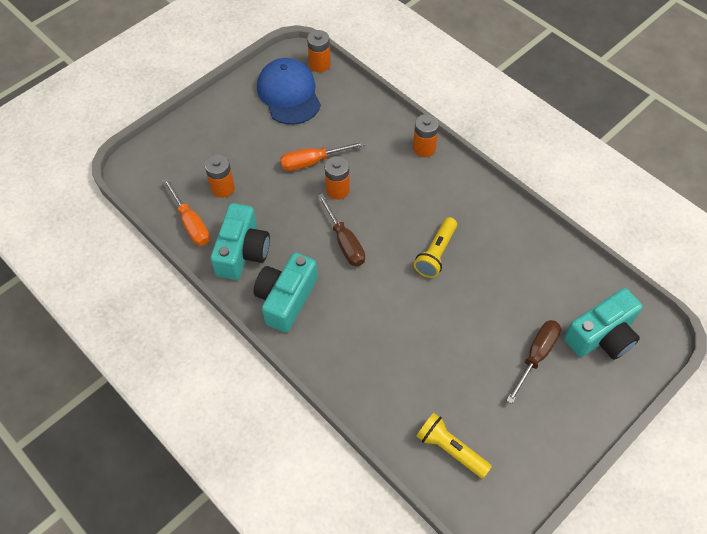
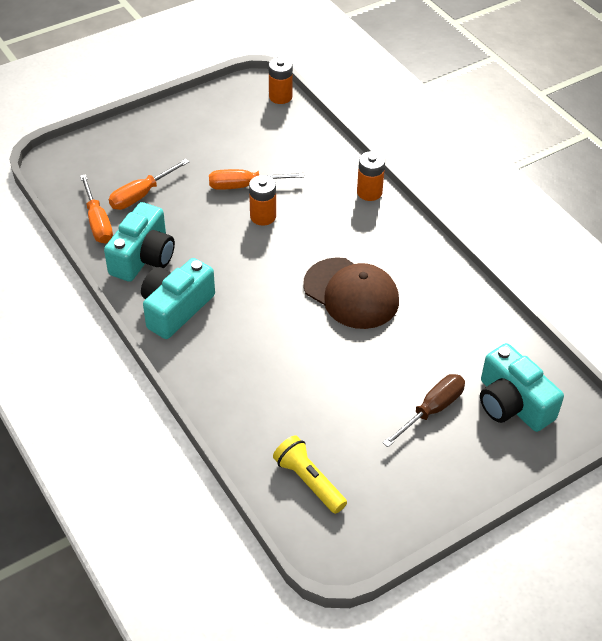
camera: 10 degrees right, 10 degrees down
orange battery [205,154,235,198] -> orange screwdriver [109,159,189,210]
blue cap [257,58,321,125] -> none
brown screwdriver [317,193,365,266] -> none
yellow flashlight [414,217,457,278] -> brown cap [303,257,399,329]
turquoise camera [564,288,643,360] -> turquoise camera turned 75 degrees clockwise [480,343,564,432]

